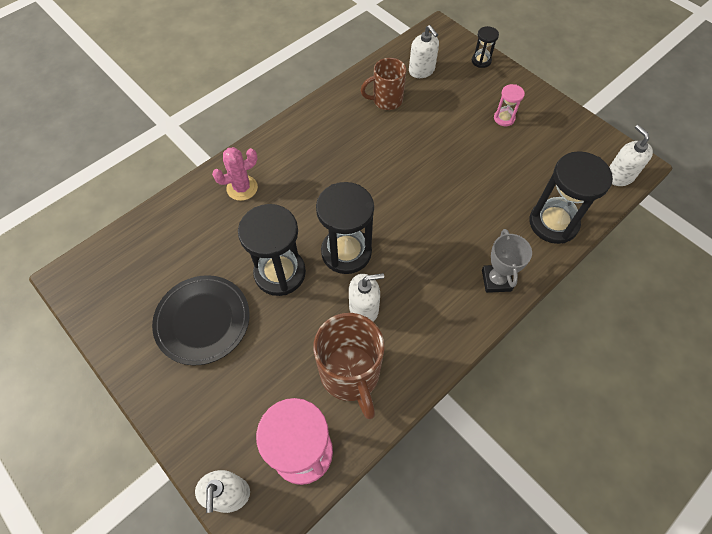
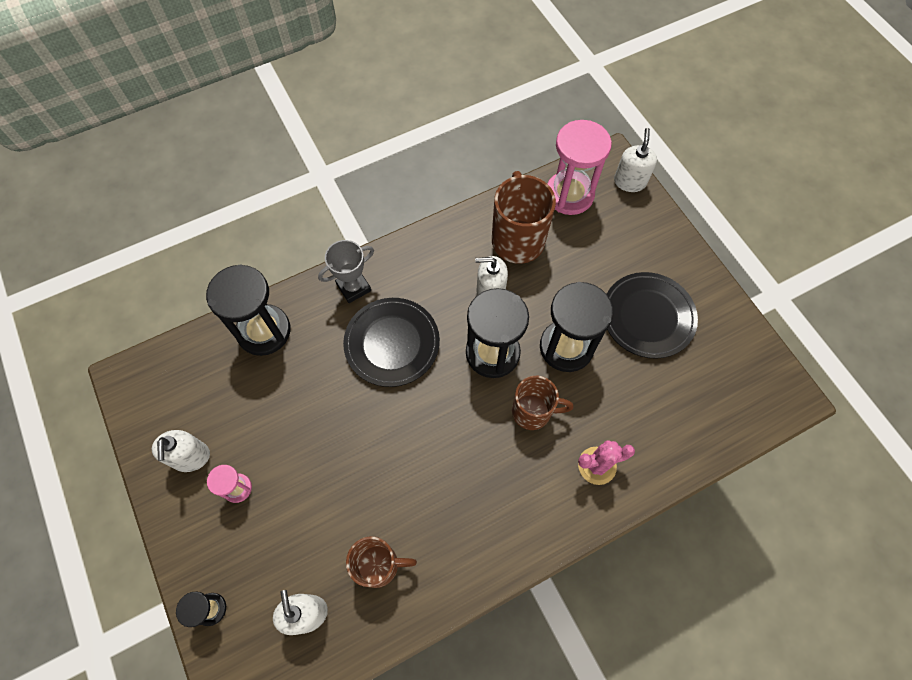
camera: 165 degrees left, 5 degrees up
grey trophy [482,229,532,293] -> grey trophy turned 45 degrees clockwise [318,240,374,303]
white soap dispenser [609,125,653,186] -> white soap dispenser moved to [152,430,210,472]
none -> black plate [343,298,440,387]
none -> brown mug [512,376,574,430]

